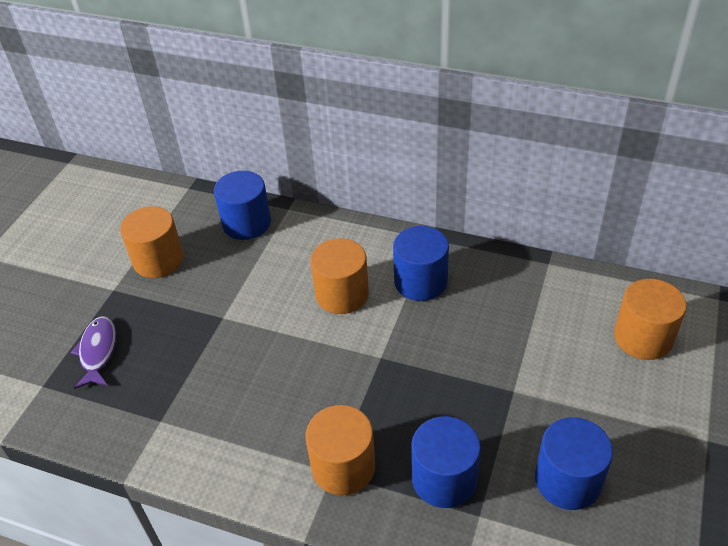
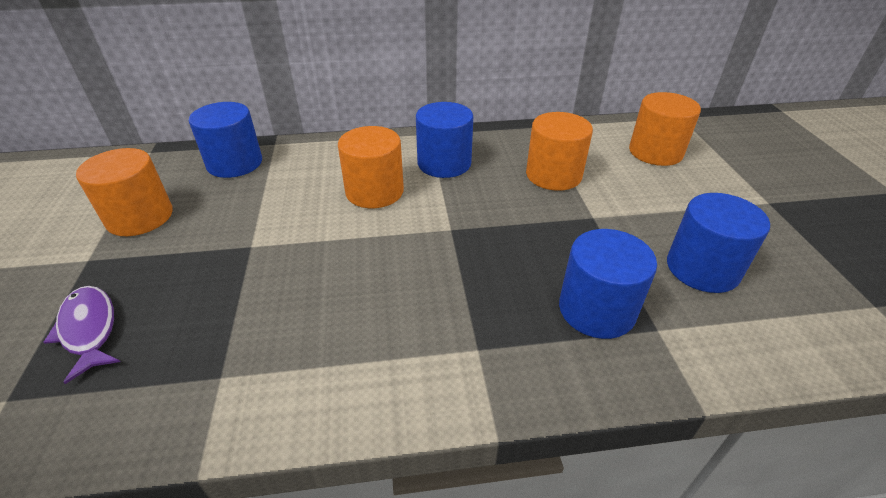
camera: 30 degrees left, 5 degrees down
orange cylinder [305,405,375,495] -> orange cylinder moved to [526,112,593,191]

